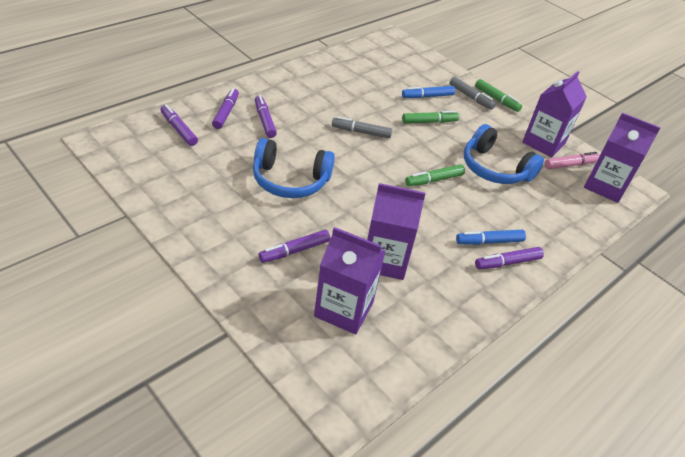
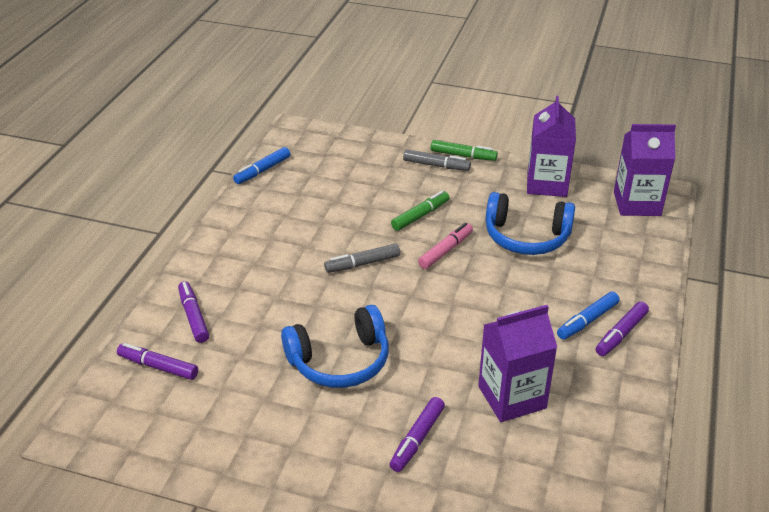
camera: 25 degrees left, 5 degrees down
purple marker [255,95,277,138] -> none
purple carton [314,227,385,334] -> none
blue marker [402,86,455,98] -> blue marker moved to [233,147,290,184]
green marker [405,164,465,186] -> none
pink marker [544,152,600,169] -> pink marker moved to [418,223,473,269]

